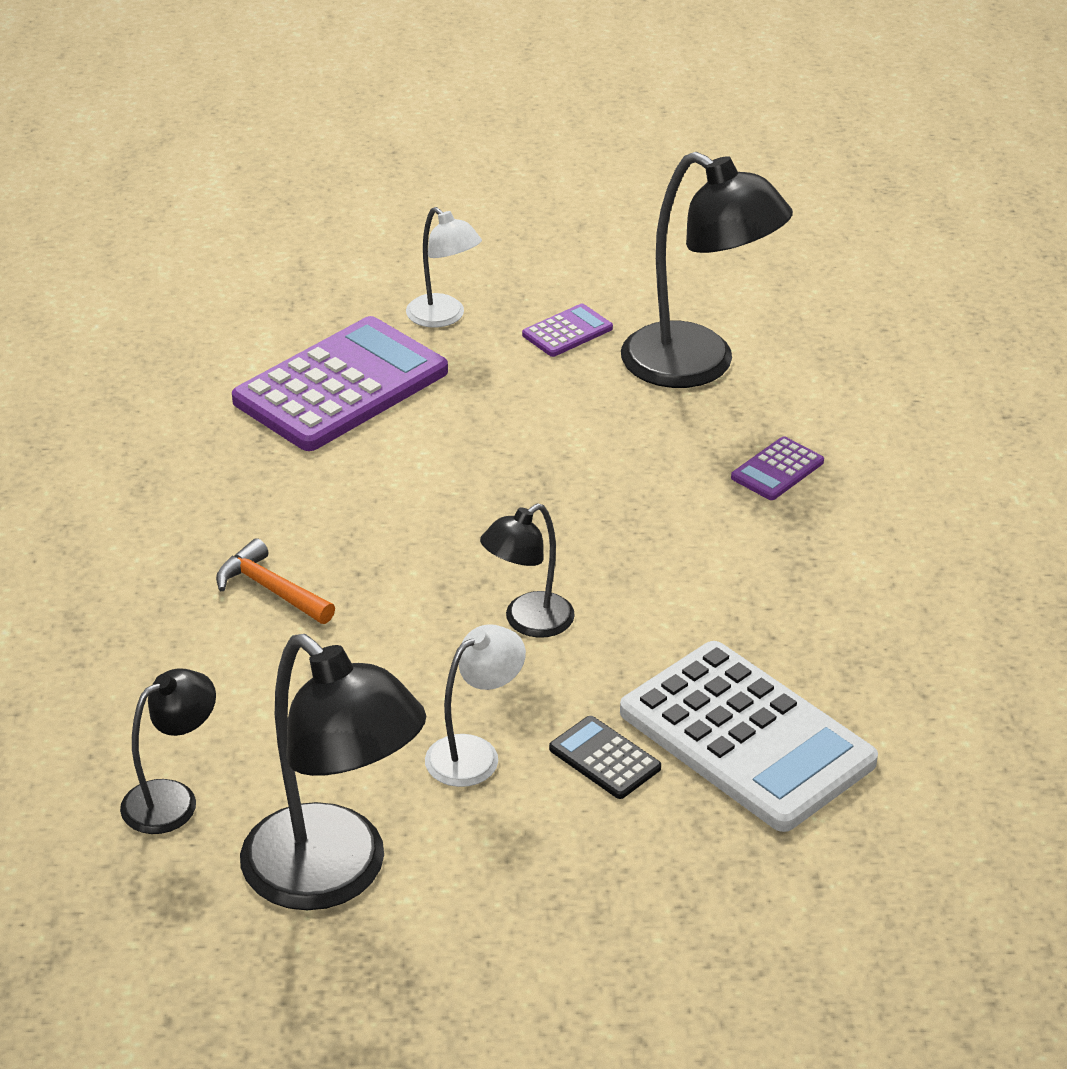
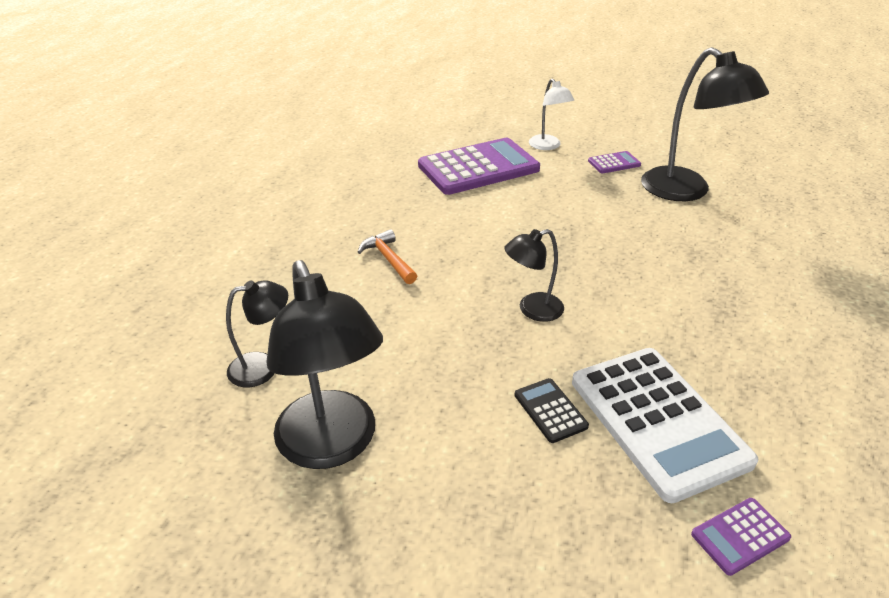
camera: 20 degrees right, 0 degrees up
white lamp [425,624,526,787] -> none
purple calculator [731,437,824,500] -> purple calculator moved to [691,498,791,576]

